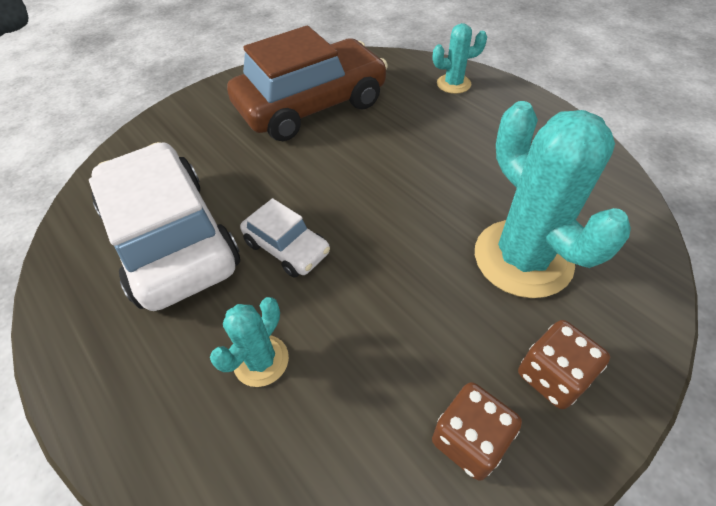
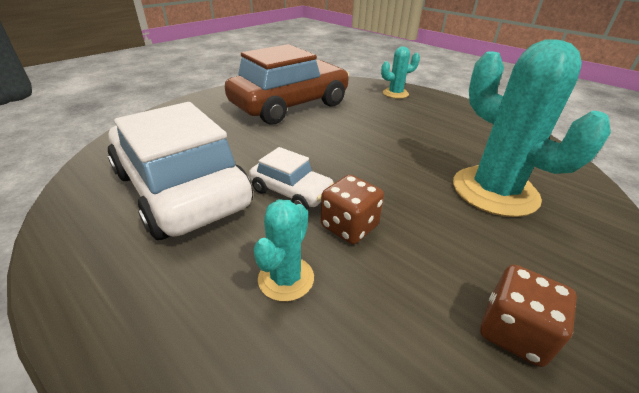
camera: 10 degrees left, 15 degrees down
brown dice [518,320,610,409] -> brown dice moved to [321,175,384,244]

